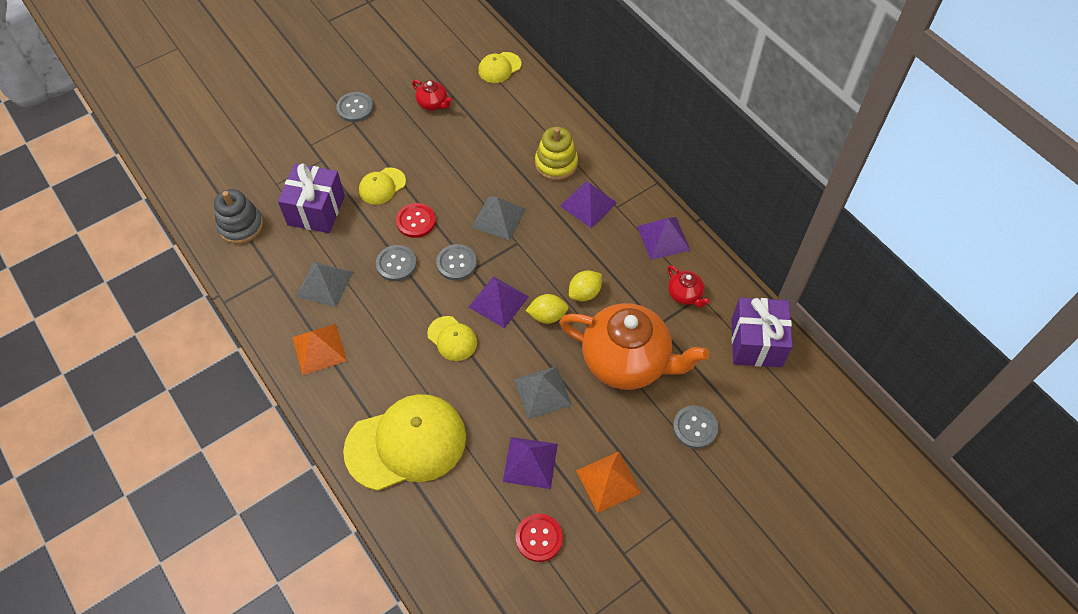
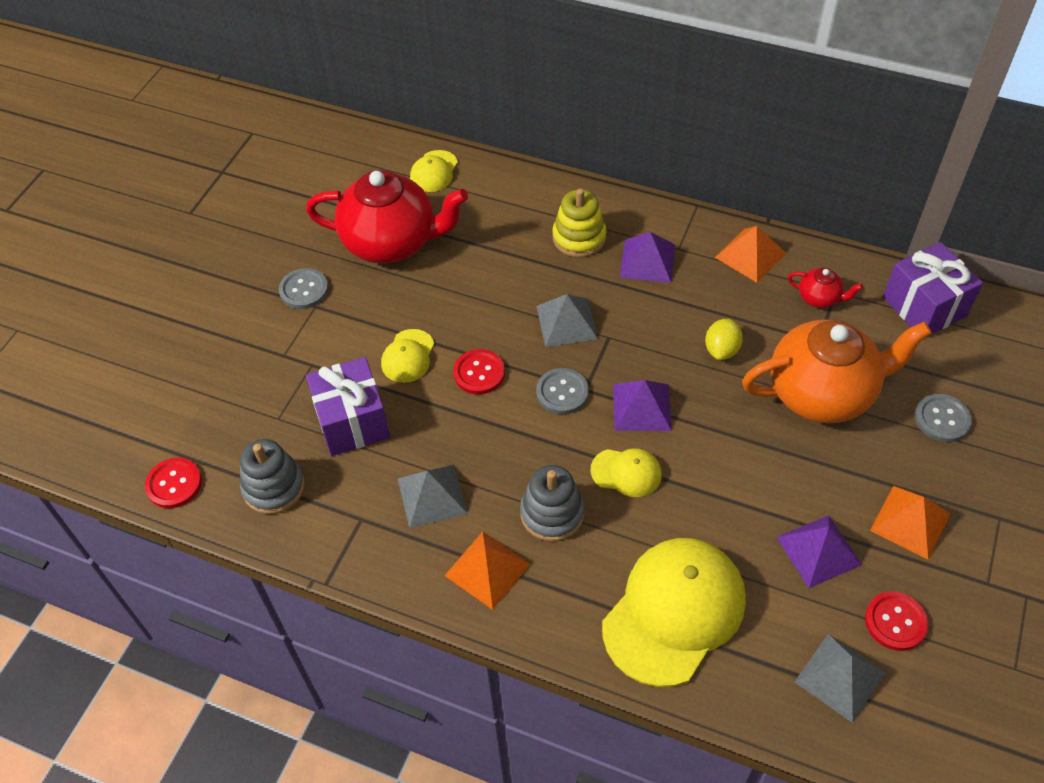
camera: 30 degrees left, 5 degrees down
grey button [376,245,417,281] -> none
red teapot [412,80,452,111] -> red teapot [306,170,468,263], size x2.36
grey pyramid [514,366,572,419] -> grey pyramid moved to [795,634,886,723]
yellow lemon [526,294,568,324] -> none
purple pyramid [637,217,690,260] -> orange pyramid [715,226,786,283]
none -> red button [145,458,202,508]
none -> grey stacking toy [520,465,584,541]

